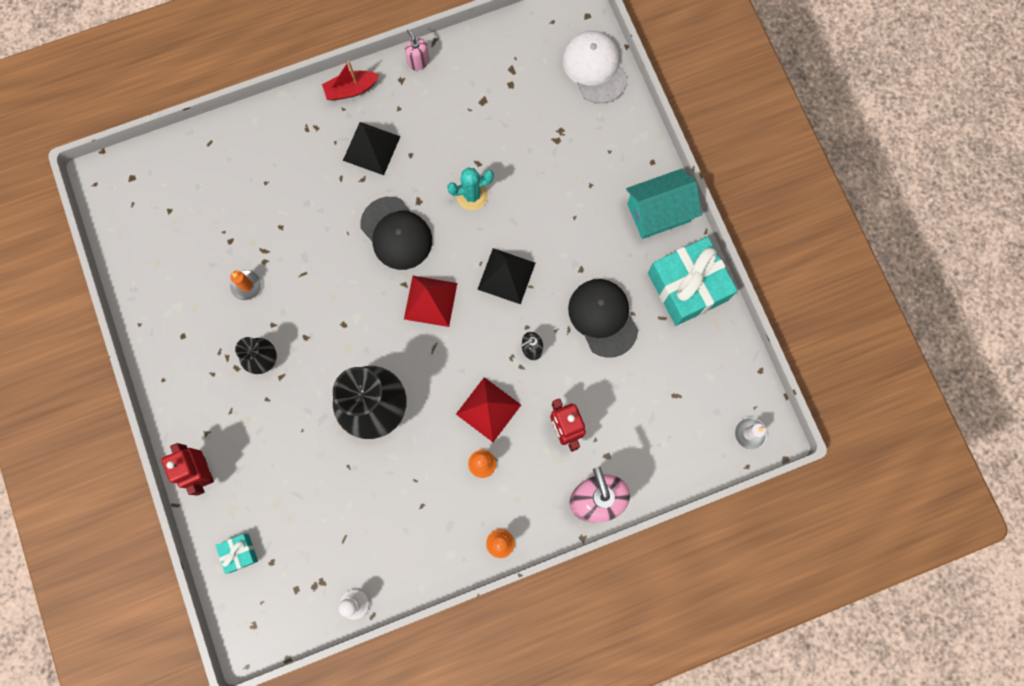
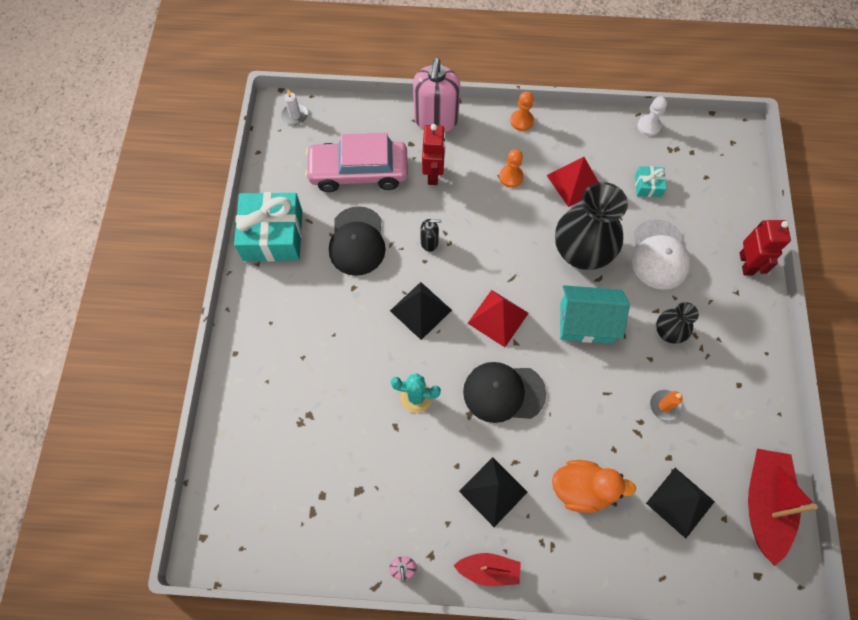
camera: 155 degrees left, 10 degrees down
turquoise gift [216,534,258,574] -> turquoise gift moved to [635,166,666,197]
black cap [360,197,432,270] -> black cap turned 75 degrees counterclockwise [463,362,546,423]
red pyramid [456,377,521,442] -> red pyramid moved to [546,157,598,207]
white cap [562,31,628,103] -> white cap moved to [632,219,690,290]
turquoise house [626,169,702,239] -> turquoise house moved to [560,285,630,343]
none -> pink car [305,133,408,192]
none -> orange duck [552,460,636,513]
none -> black pyramid [646,468,715,538]
none -> red boat [748,449,818,566]

